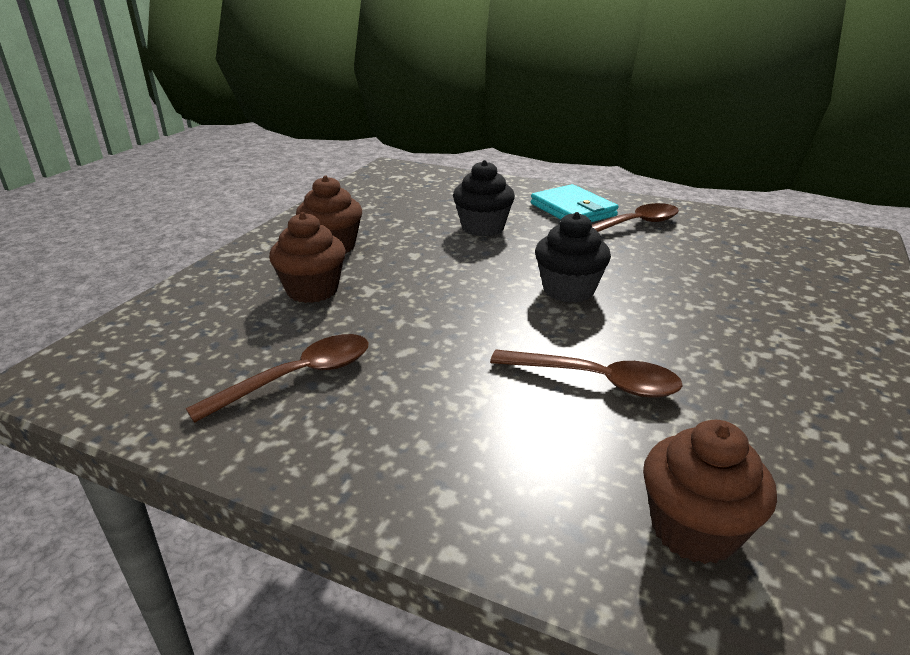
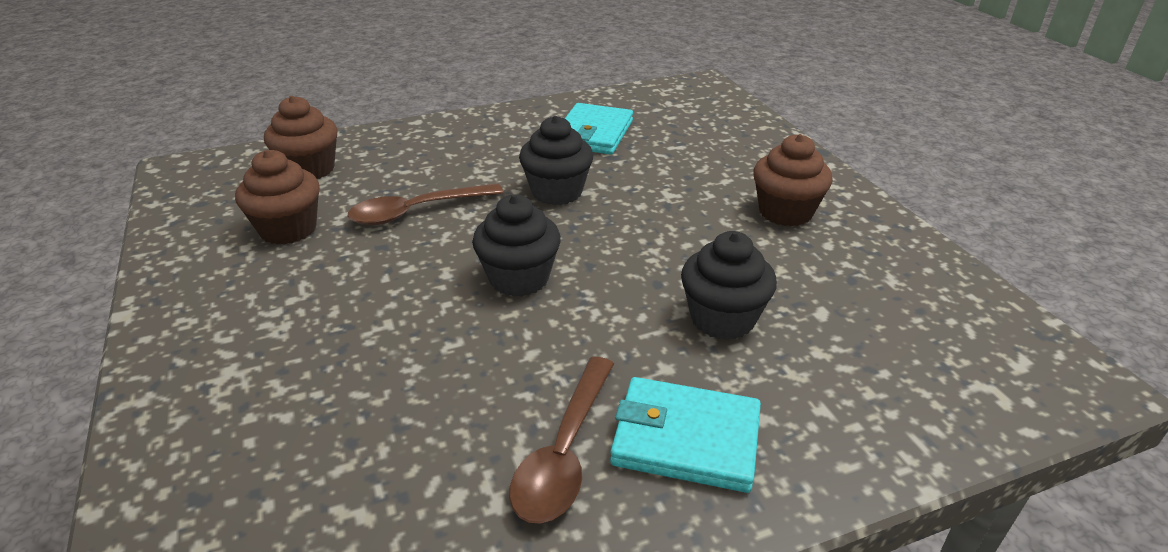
camera: 135 degrees right, 5 degrees up
brown spoon [186,334,369,423] -> turquoise wallet [565,103,633,155]
brown cupcake [269,212,346,303] -> brown cupcake moved to [235,150,320,245]
none -> black cupcake [519,116,593,205]

